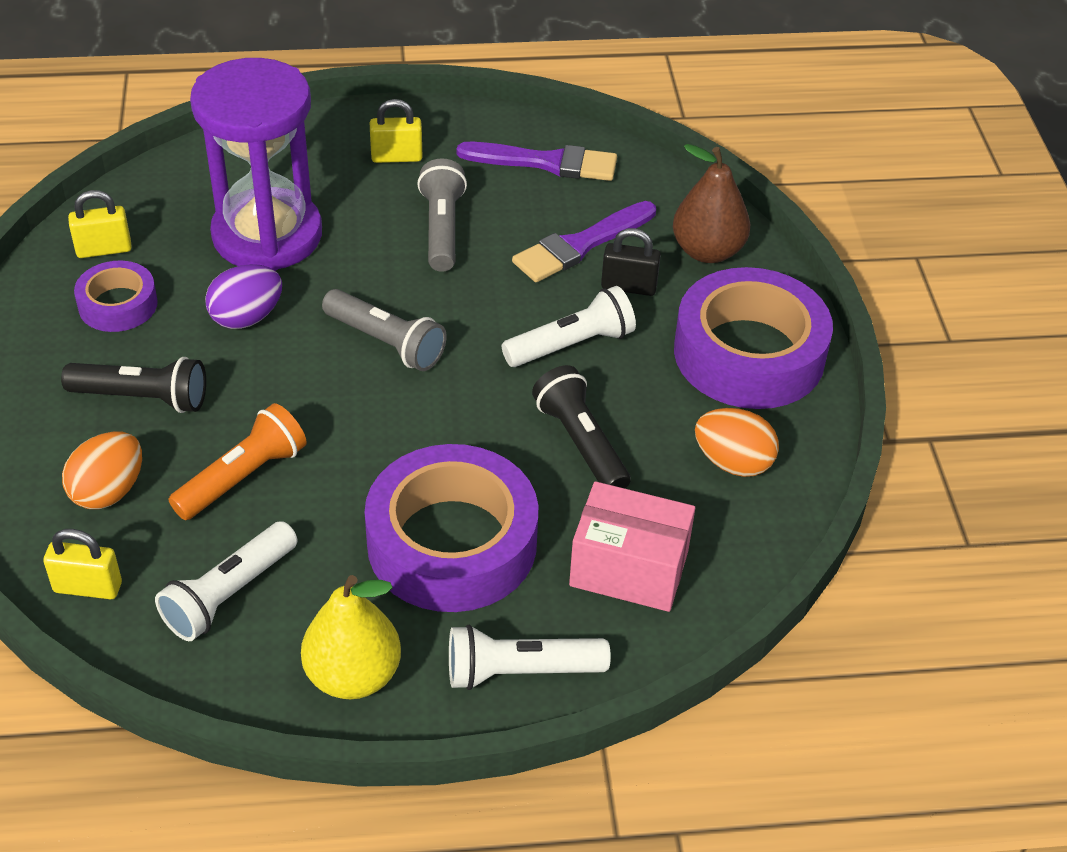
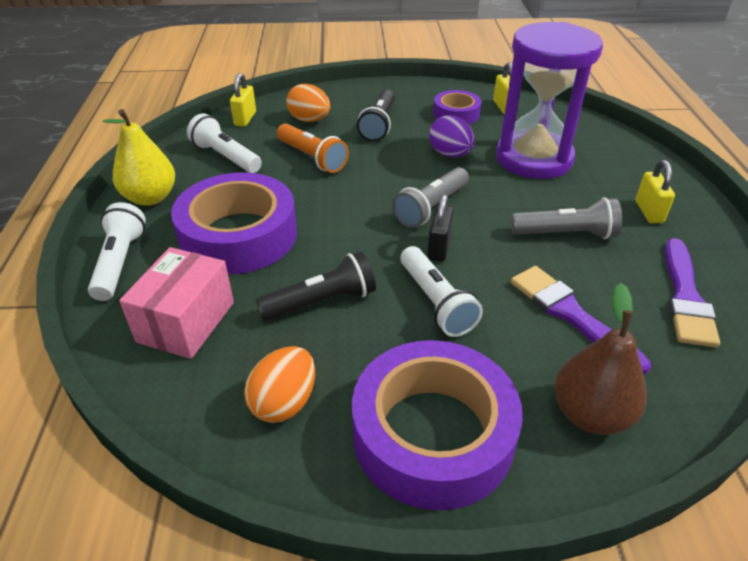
camera: 95 degrees right, 5 degrees down
black padlock [601,228,661,296] -> black padlock moved to [427,194,454,262]

